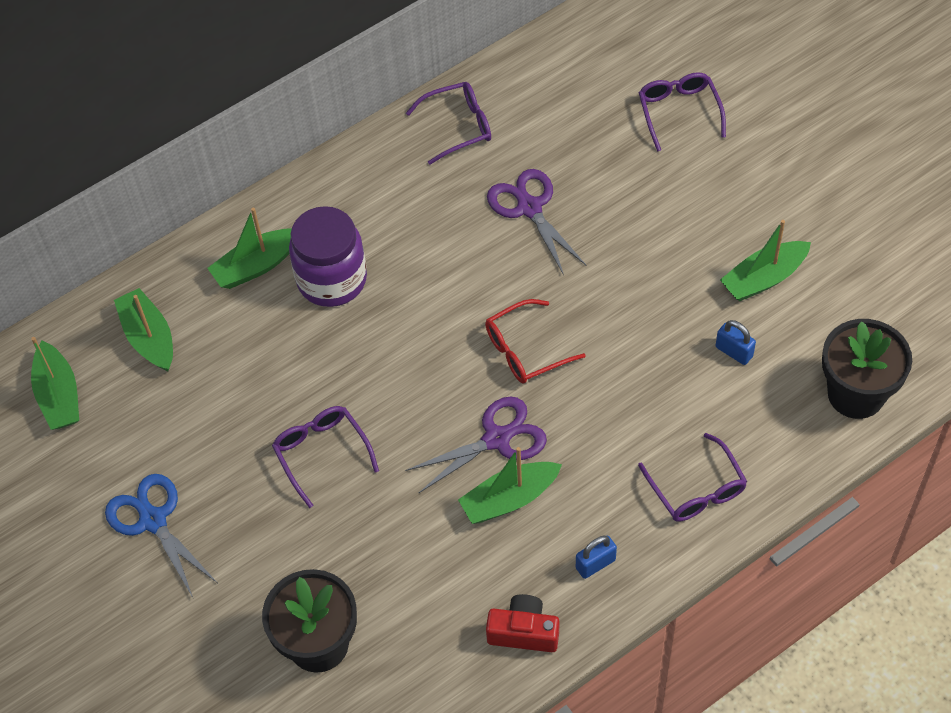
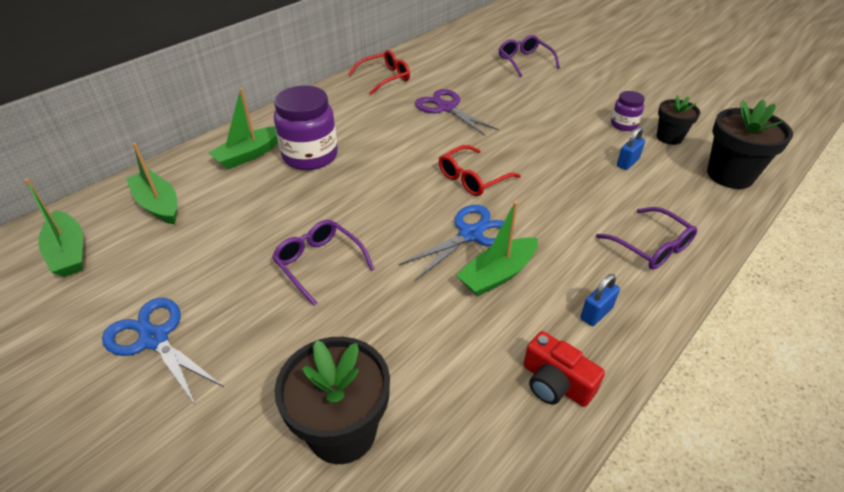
camera: 15 degrees left, 15 degrees down
purple scissors [405,396,547,493] -> blue scissors [399,205,514,281]
purple glasses [406,82,491,165] -> red glasses [348,50,410,95]
red camera [486,594,559,652] -> red camera turned 135 degrees counterclockwise [523,331,605,407]
blue padlock [716,320,756,365] -> blue padlock turned 75 degrees counterclockwise [617,127,645,170]
green boat [720,220,811,301] -> purple jar [611,91,645,131]
none -> black flower pot [657,95,700,145]

